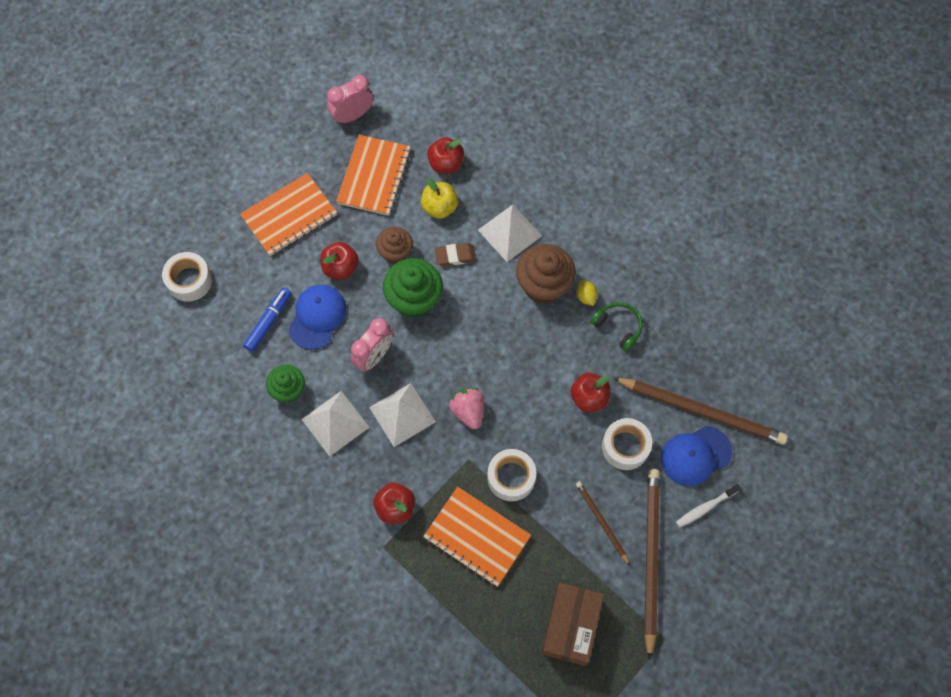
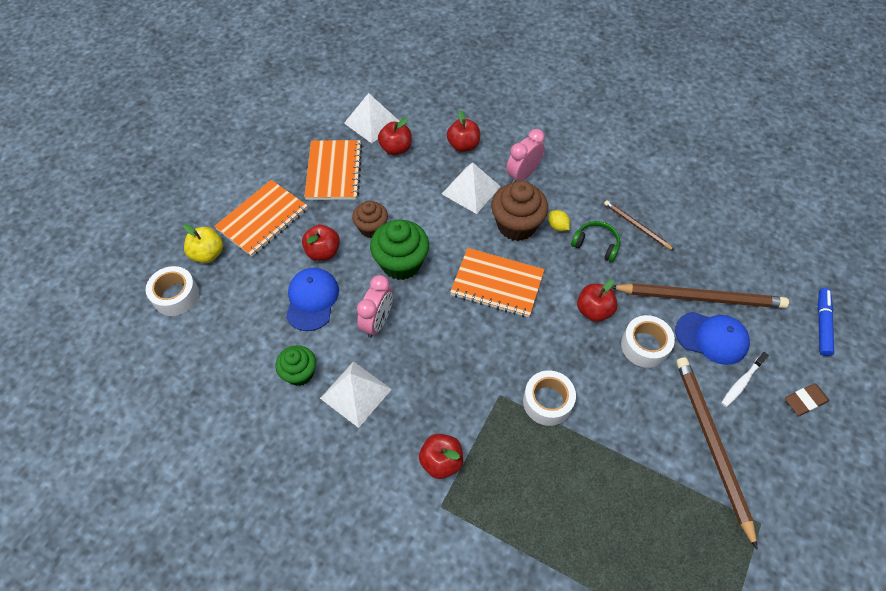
camera: 15 degrees left, 10 degrees down
blue marker [243,287,291,352] -> blue marker moved to [817,288,834,356]
pink clock [327,75,373,124] -> pink clock moved to [506,129,545,183]
white pyramid [369,383,436,447] -> white pyramid moved to [344,93,399,143]
yellow apple [421,178,458,219] -> yellow apple moved to [184,224,223,263]
orange notebook [423,487,531,587] -> orange notebook moved to [450,248,545,317]
brown eraser [434,243,476,266] -> brown eraser moved to [785,383,829,416]
pink strawberry [449,388,484,429] -> none
brown box [541,583,604,666] -> none
brown pencil [576,481,630,566] -> brown pencil moved to [604,200,675,251]
blue cap [661,426,732,486] -> blue cap turned 120 degrees counterclockwise [675,312,750,365]
none -> red apple [447,110,480,152]

